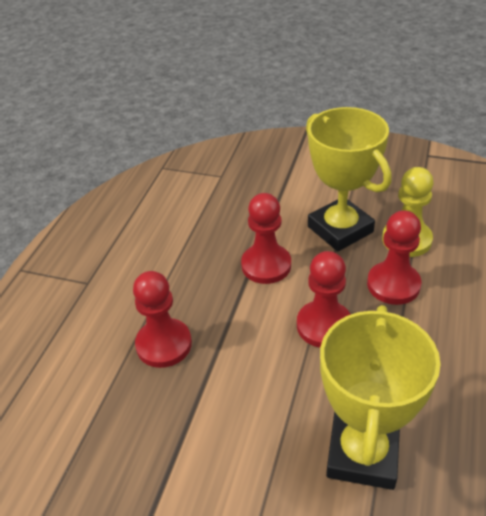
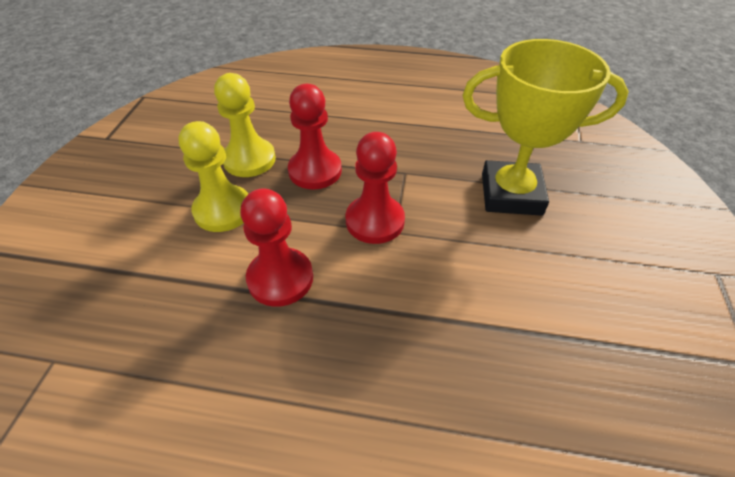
camera: 100 degrees left, 5 degrees up
red pawn [133,271,192,368] -> none
yellow trophy [306,107,391,251] -> yellow pawn [179,121,249,232]

